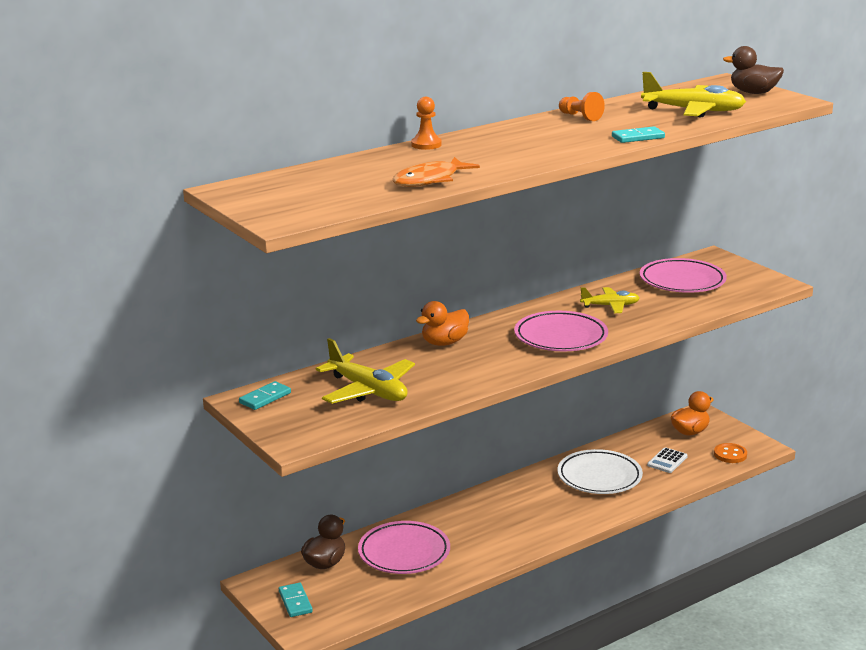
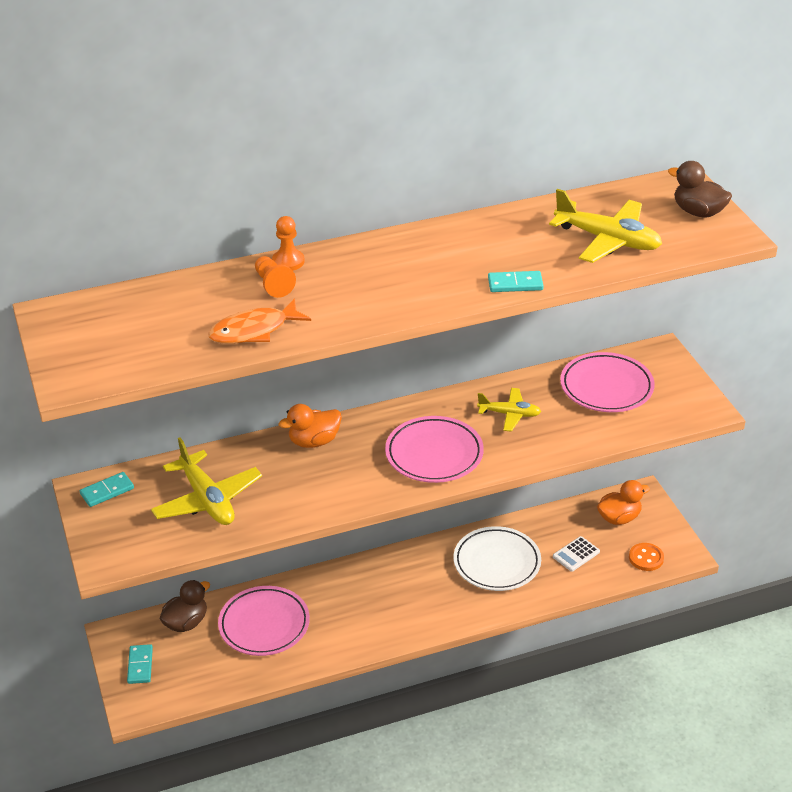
camera: 15 degrees right, 15 degrees up
orange pawn [559,92,605,121] -> orange pawn moved to [255,256,296,298]

